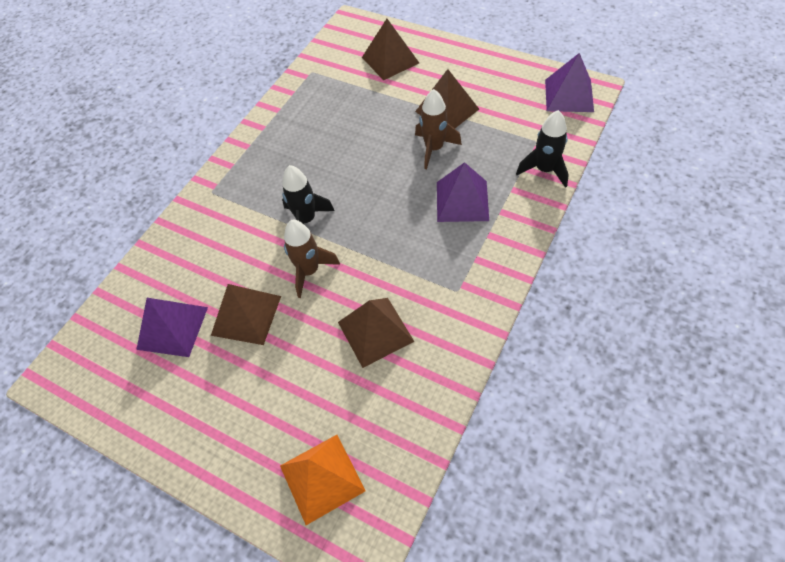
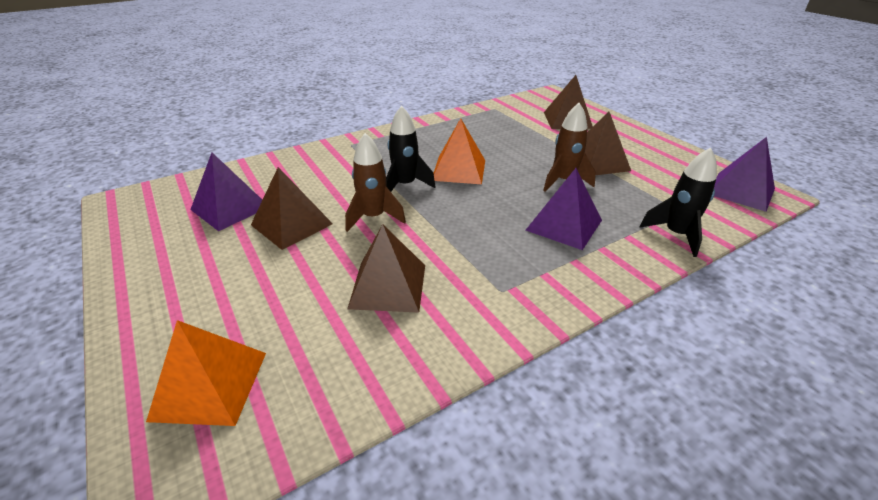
camera: 25 degrees right, 20 degrees down
none -> orange pyramid [433,118,485,184]

